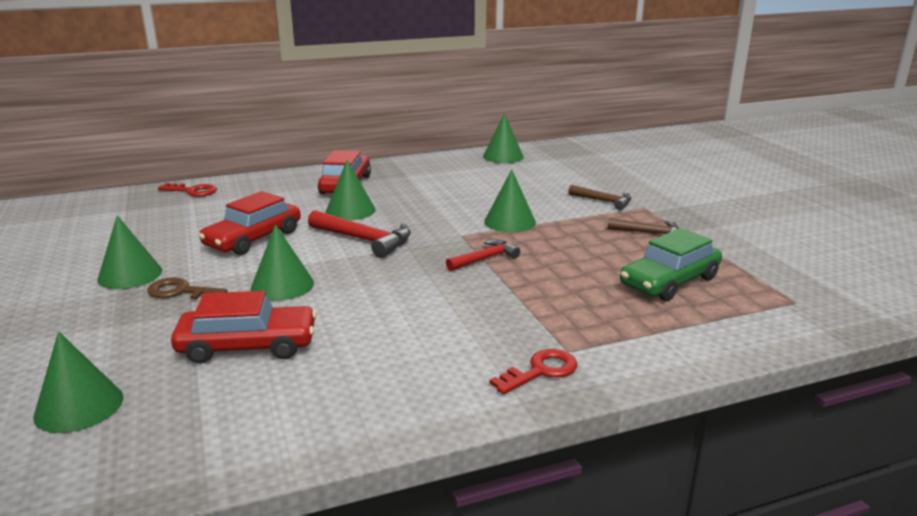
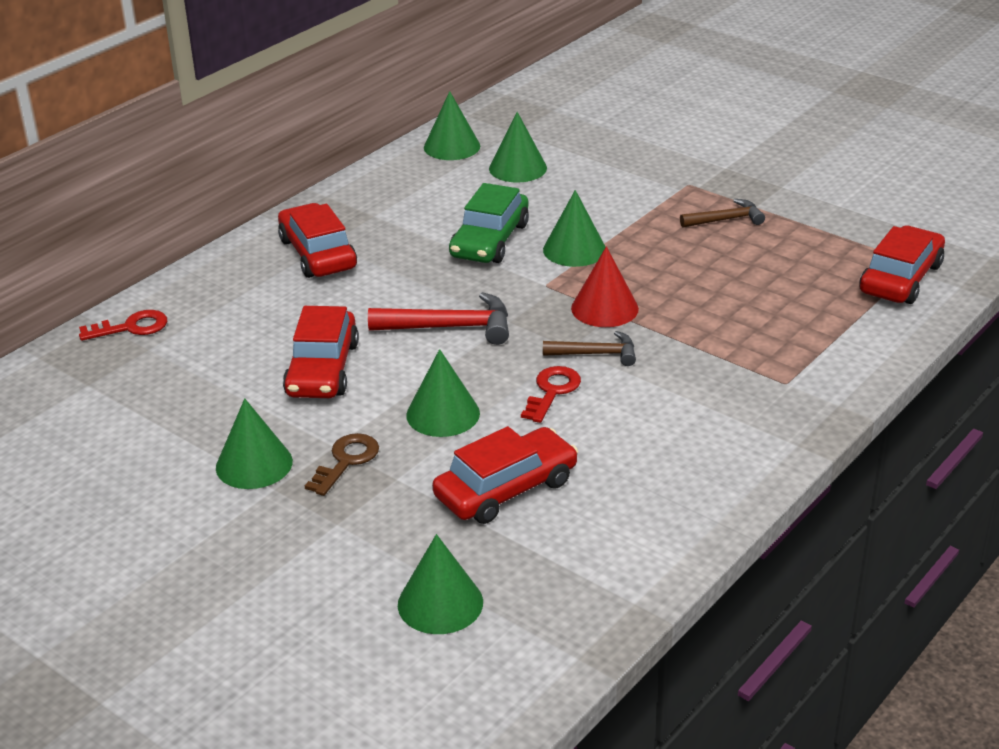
camera: 30 degrees left, 10 degrees up
brown key [147,277,227,300] -> brown key turned 135 degrees clockwise [305,433,379,496]
green cone [326,160,376,220] -> green cone moved to [489,112,547,182]
red hammer [446,239,520,271] -> red cone [571,246,639,327]
red key [489,349,577,394] -> red key moved to [521,366,581,423]
brown hammer [568,185,631,210] -> brown hammer moved to [543,331,636,366]
green car [620,228,722,301] -> green car moved to [449,183,529,263]
none -> red car [859,226,945,304]

